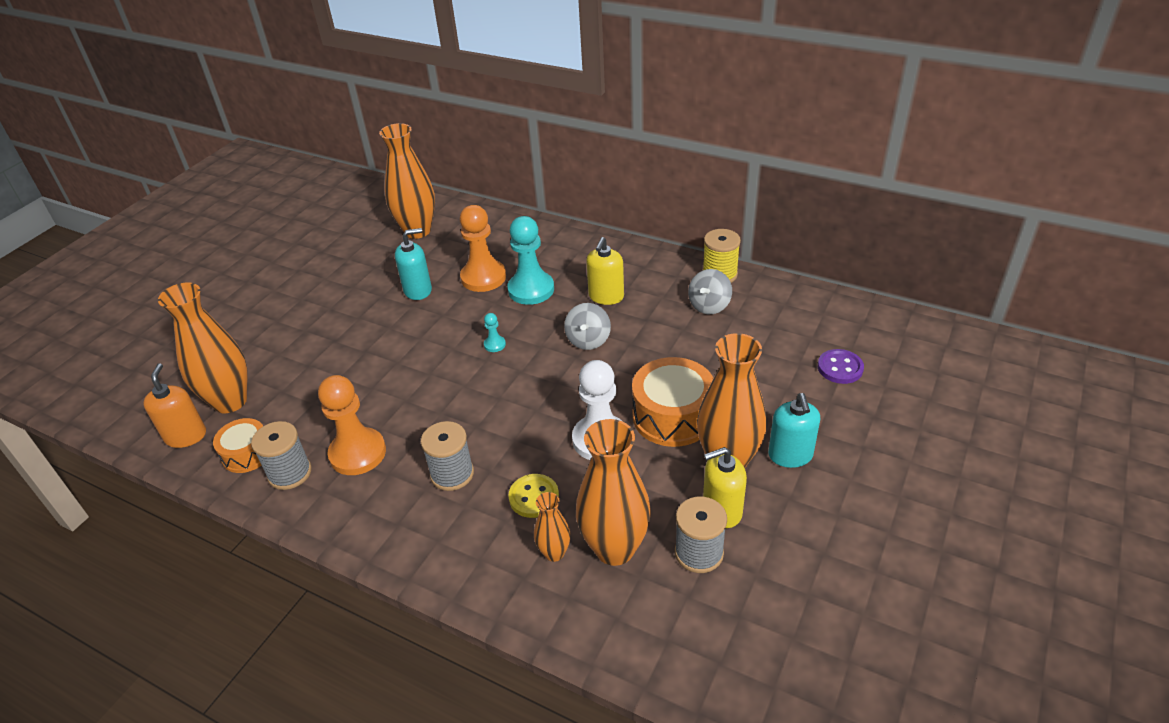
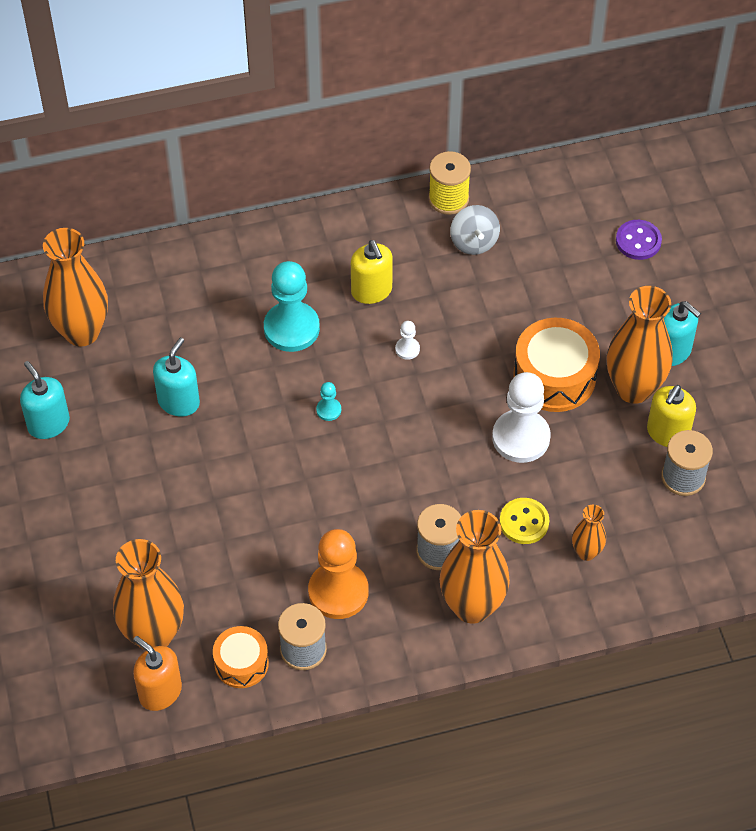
camera: 45 degrees left, 15 degrees up
orange pawn [460,205,506,292] -> none
grey spinning top [564,303,611,350] -> white pawn [395,321,420,360]
orange vase [576,419,651,566] -> orange vase moved to [440,510,510,624]
none -> turquoise soap dispenser [20,361,70,439]

